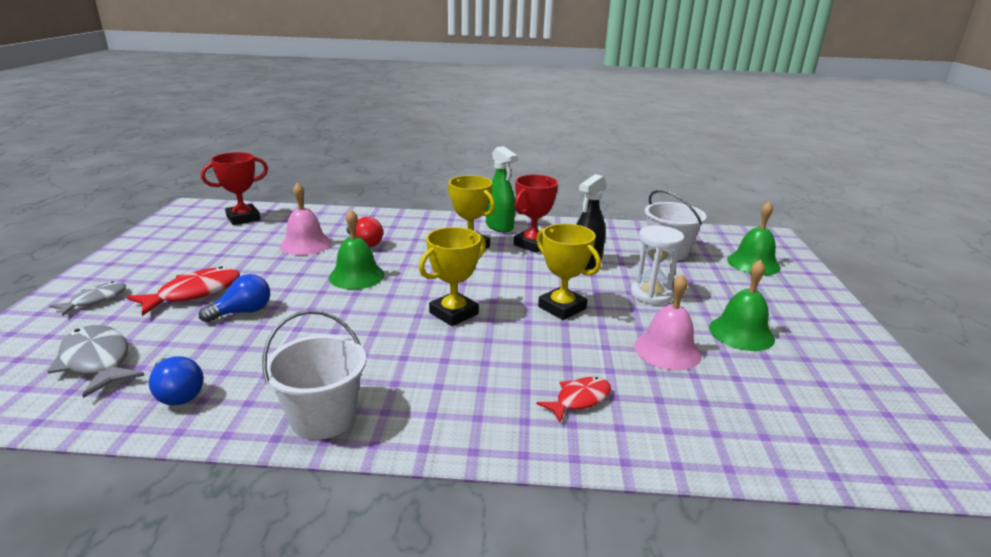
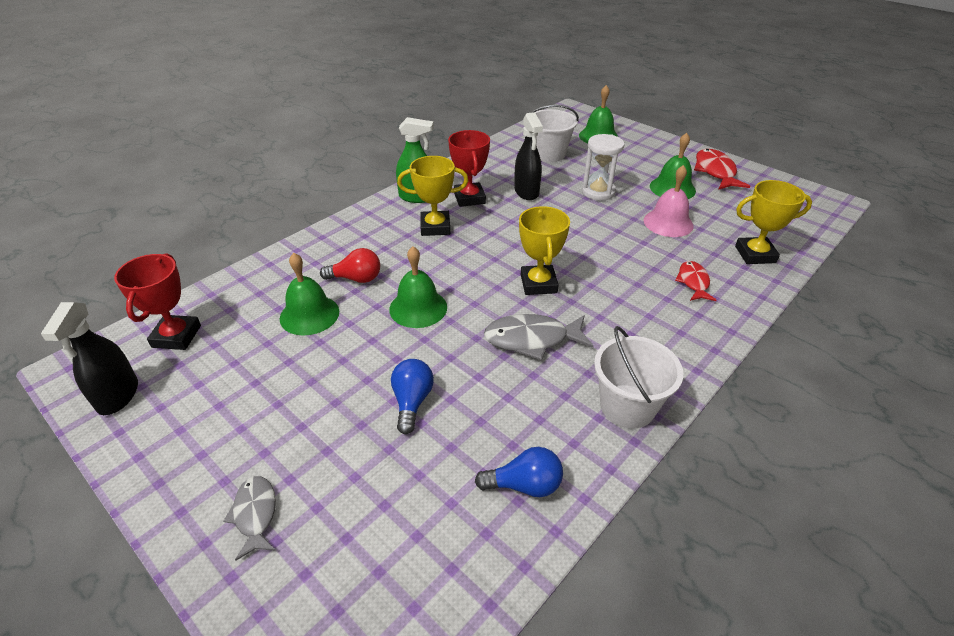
camera: 50 degrees left, 15 degrees up
grey fish [47,325,145,398] -> grey fish moved to [484,314,593,360]
red fish [127,266,240,316] -> red fish moved to [694,149,750,190]
pink bell [280,182,331,255] -> green bell [280,253,339,336]
yellow trophy [536,224,601,320] -> yellow trophy moved to [735,180,812,264]
none -> black spray bottle [41,302,138,415]

